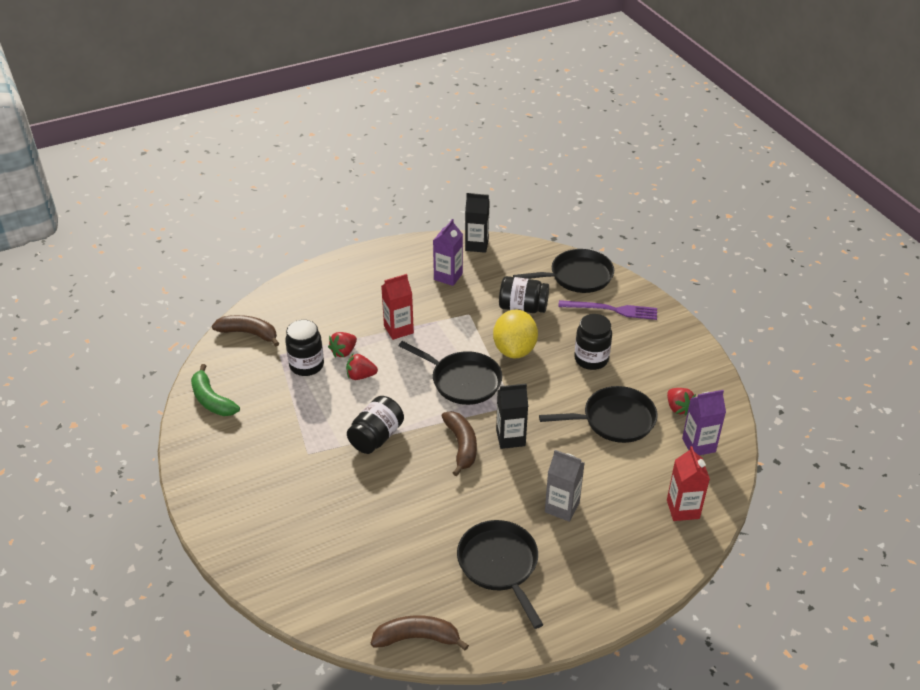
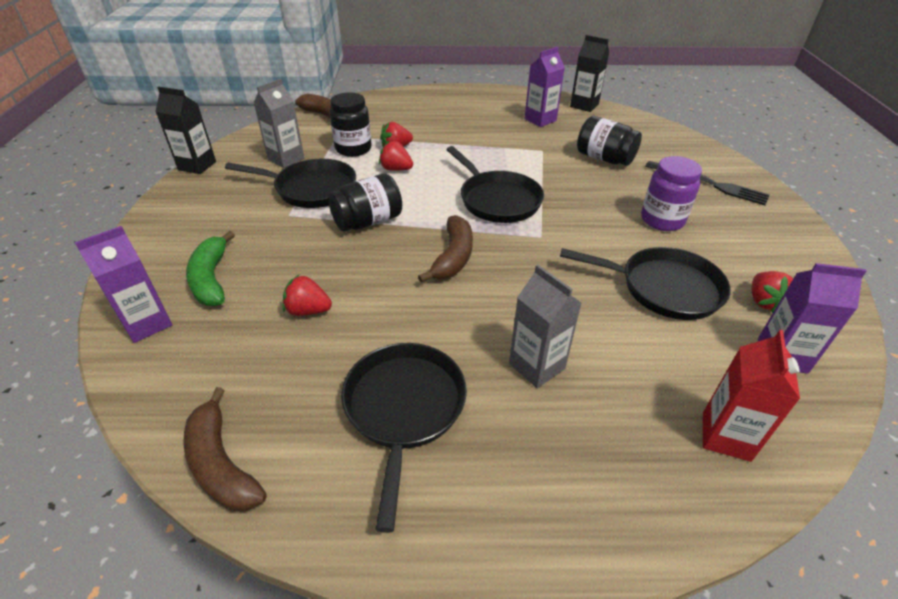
camera: 25 degrees right, 0 degrees up
green banana [191,364,240,416] -> green banana moved to [186,231,235,306]
brown banana [371,615,469,651] -> brown banana turned 150 degrees counterclockwise [183,387,267,511]
red carton [381,274,414,340] -> none
yellow lemon [493,310,538,358] -> none
black carton [496,384,528,449] -> black carton moved to [155,86,216,174]
black pan [513,249,614,293] -> black pan moved to [225,159,356,208]
purple fork [558,300,657,320] -> black fork [645,161,770,205]
black jar [574,314,612,370] -> purple jar [641,156,702,231]
none -> purple carton [75,226,172,343]
none -> grey carton [253,78,304,168]
none -> red strawberry [283,274,332,316]

